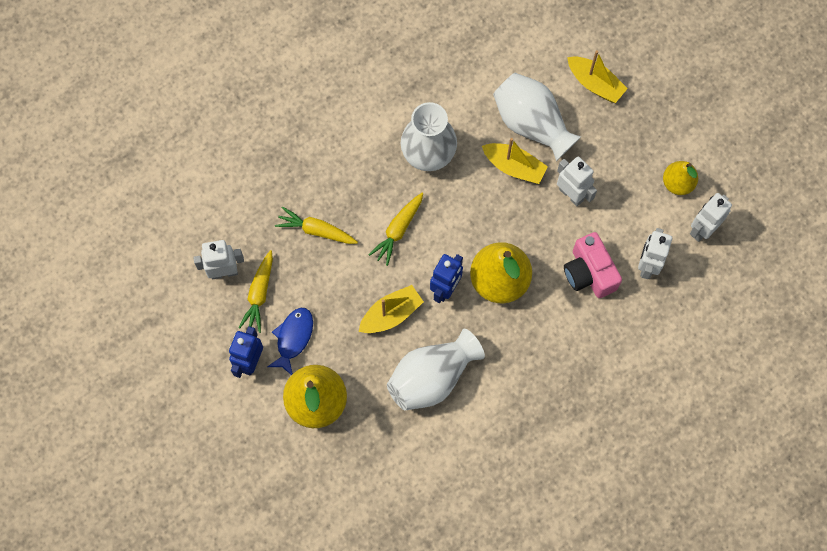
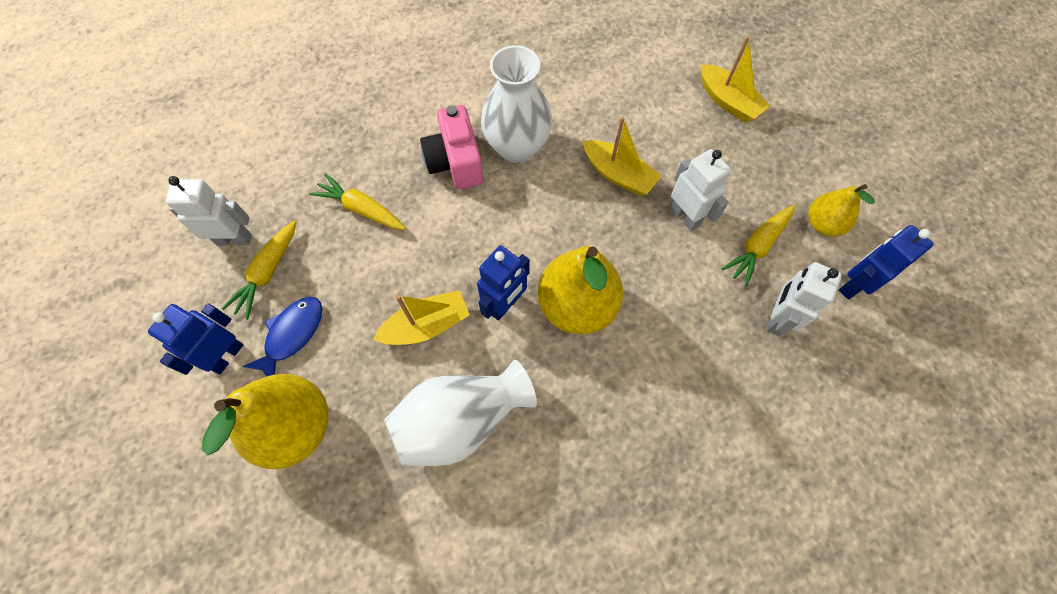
camera: 10 degrees right, 5 degrees down
yellow carrot [368,193,423,266] -> yellow carrot moved to [722,205,795,287]
white vase [493,73,581,161] -> none
pink camera [564,232,622,298] -> pink camera moved to [420,105,484,190]
white robot [690,193,732,242] -> blue robot [839,225,934,299]

